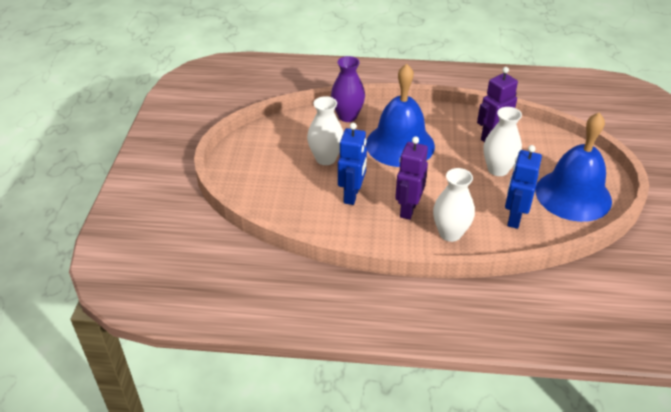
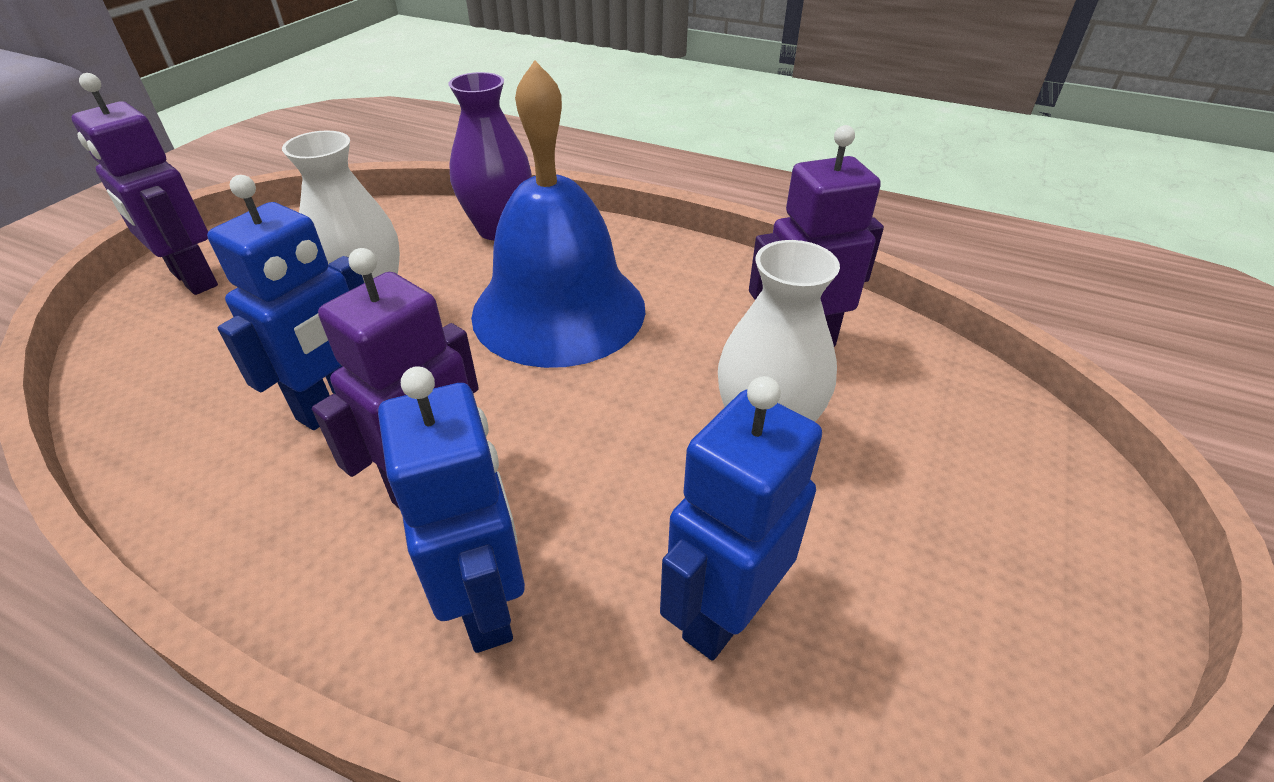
camera: 20 degrees right, 0 degrees up
white vase [433,168,475,242] -> blue robot [378,366,525,653]
blue bell [536,112,612,222] -> none
none -> purple robot [71,73,218,295]

